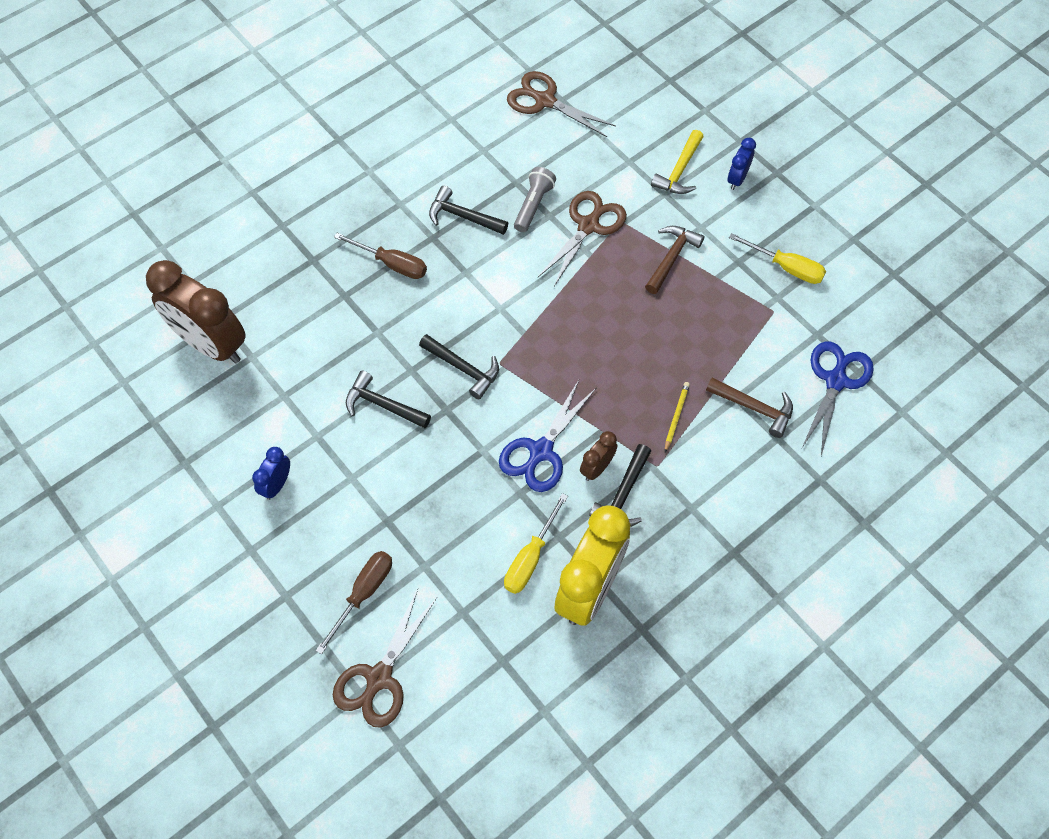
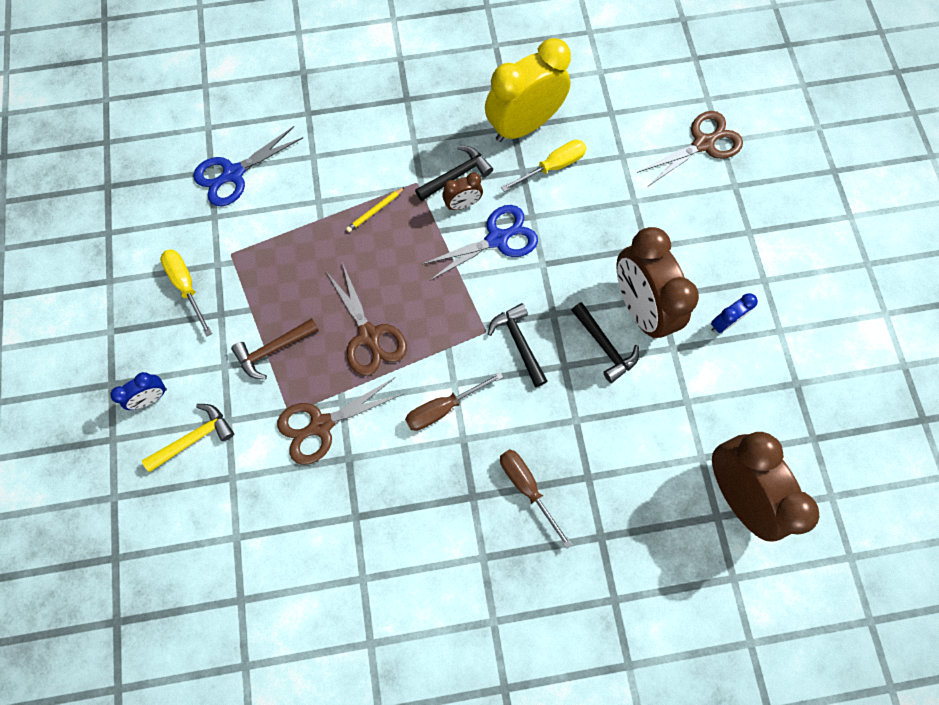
camera: 150 degrees left, 10 degrees up
brown screwdriver [315,551,392,655] -> brown screwdriver moved to [405,372,503,431]
black hammer [429,186,508,235] -> none
brown scissors [507,71,616,137] -> brown scissors moved to [326,262,407,376]
grey flashlight [514,167,556,232] -> none
brown hammer [706,378,793,438] -> none
none -> brown clock [616,227,699,339]

